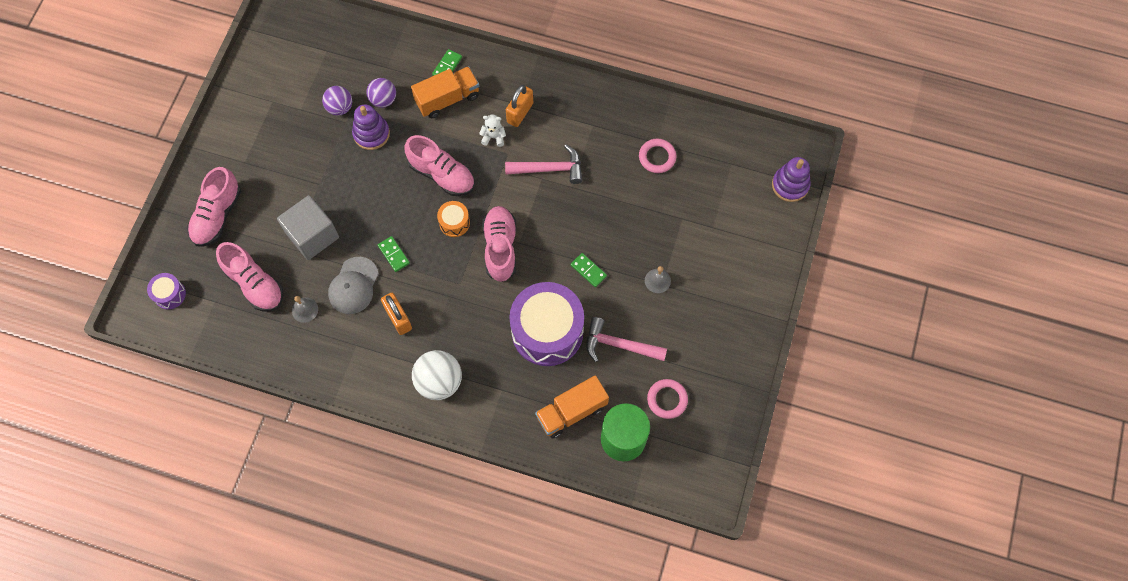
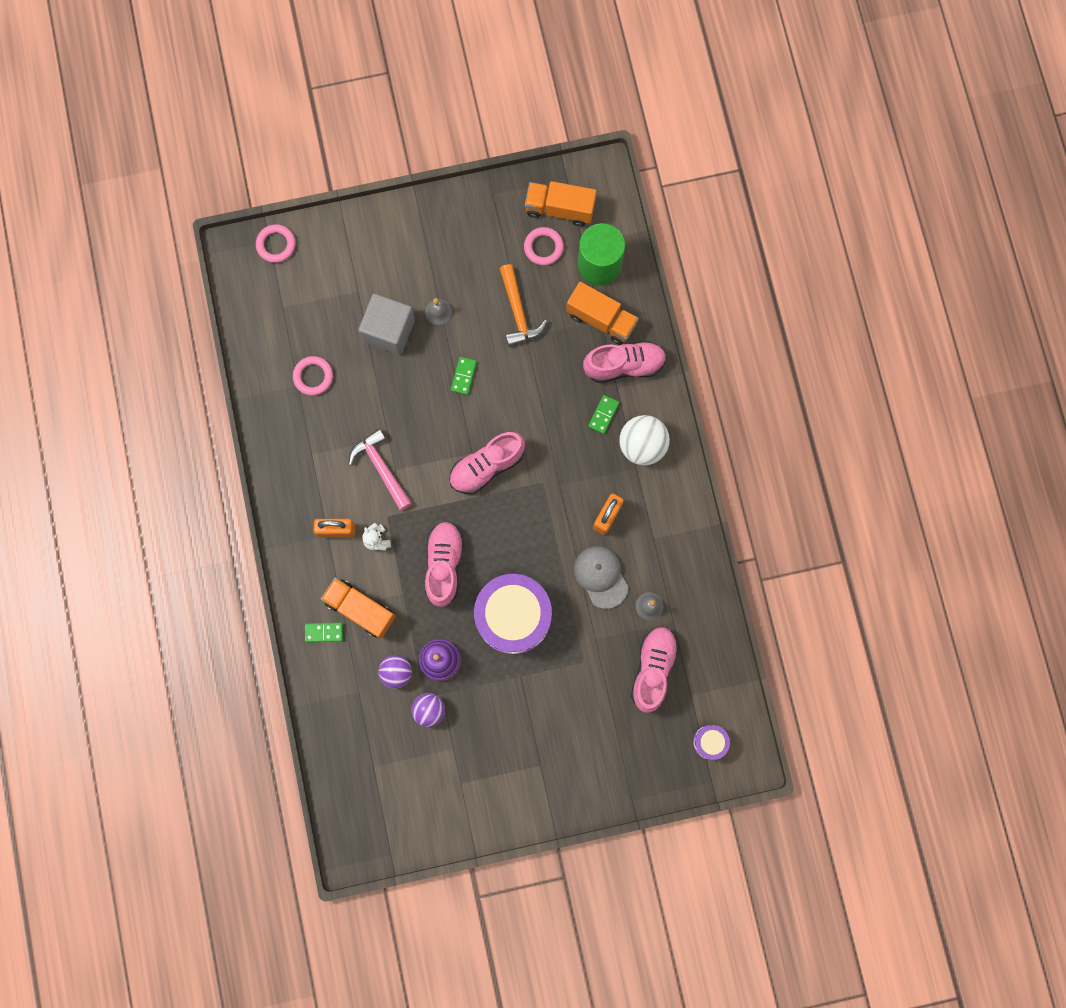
camera: 120 degrees left, 10 degrees up
pink shoe [188,167,241,247] -> pink shoe moved to [583,341,667,383]
grey cube [277,195,339,260] -> grey cube moved to [358,294,415,355]
grey cap [328,257,379,314] -> grey cap turned 105 degrees counterclockwise [574,546,628,609]
green domino [378,236,410,272] -> green domino moved to [588,395,619,434]
orange drum [437,201,470,237] -> none
purple drum [509,282,584,366] -> purple drum moved to [474,574,552,654]
pink hammer [586,317,667,362] -> orange hammer [500,264,547,347]
purple stacking toy [772,157,811,202] -> pink ring [256,224,295,263]
none -> orange truck [525,181,597,226]

